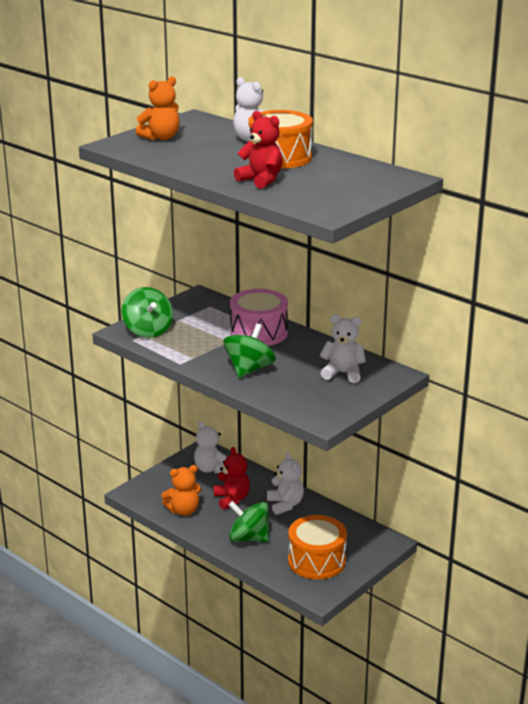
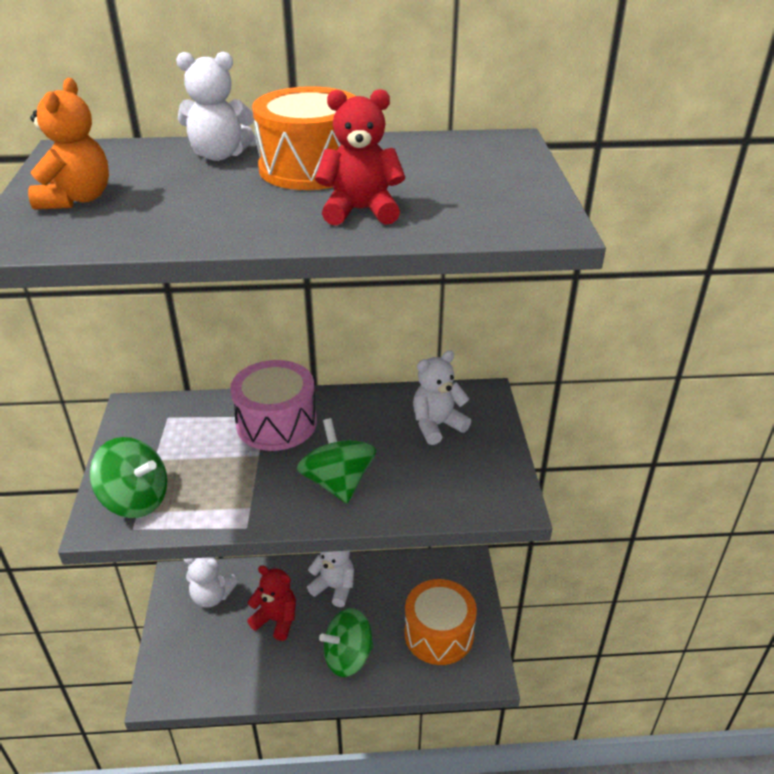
camera: 45 degrees left, 10 degrees up
orange teddy bear [161,465,202,516] -> none

